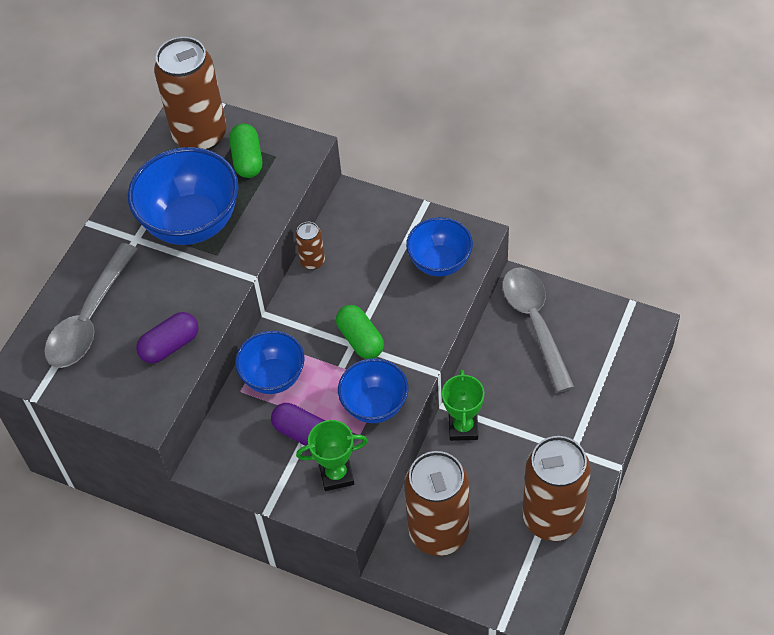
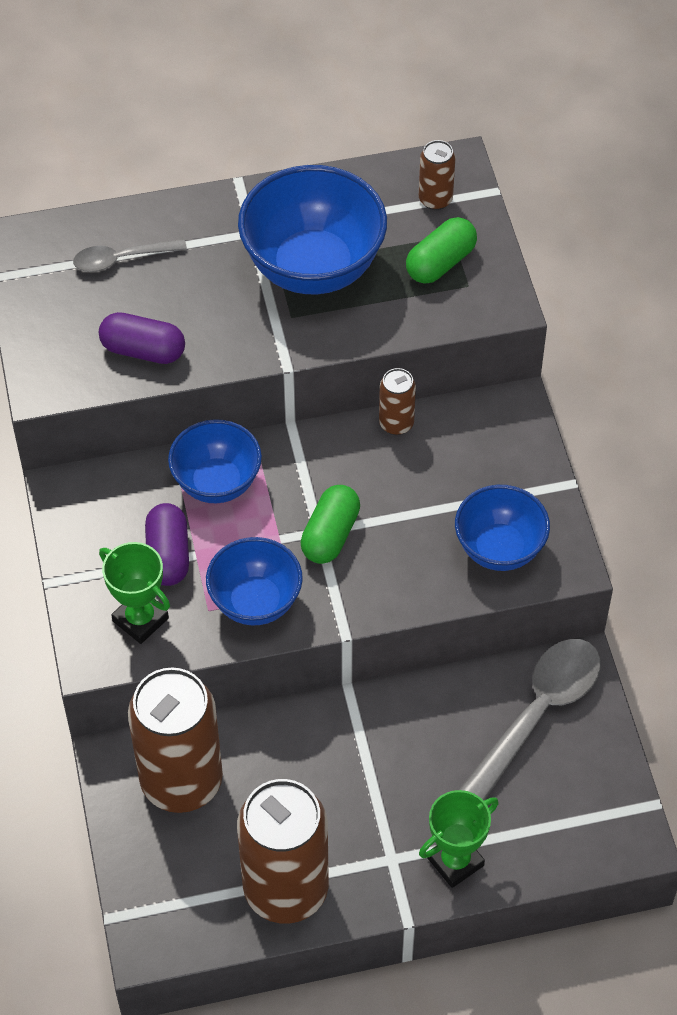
camera: 50 degrees right, 0 degrees up
grey spoon [44,243,138,368] -> grey spoon [73,239,187,272], size x0.56
brown can [154,37,227,150] -> brown can [419,140,455,210], size x0.45
green trophy [442,370,484,441] -> green trophy moved to [419,790,499,888]

